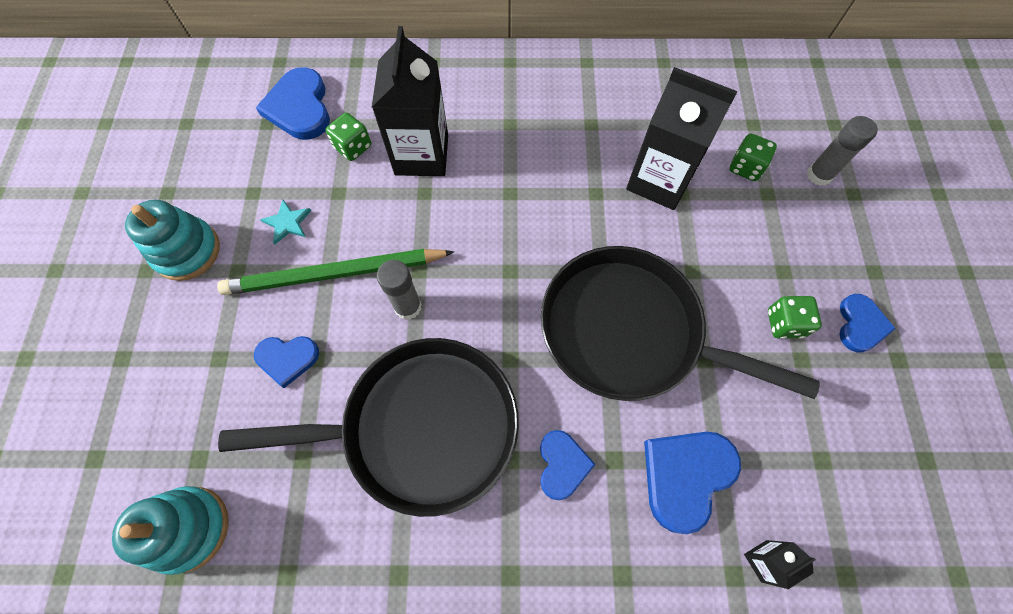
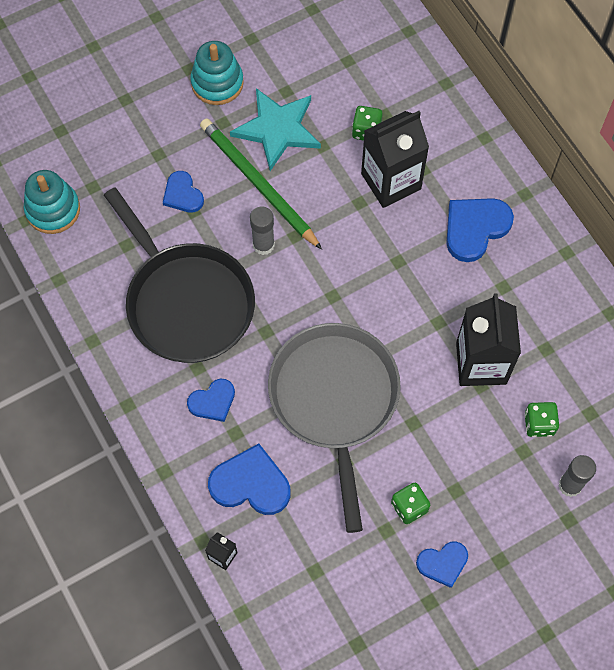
camera: 60 degrees right, 0 degrees up
blue heart [256,67,330,140] -> blue heart moved to [446,198,514,262]
turquoise star [260,200,311,244] -> turquoise star [230,88,321,171], size x2.24
black pan [541,246,820,401] -> grey pan [268,323,401,533]

